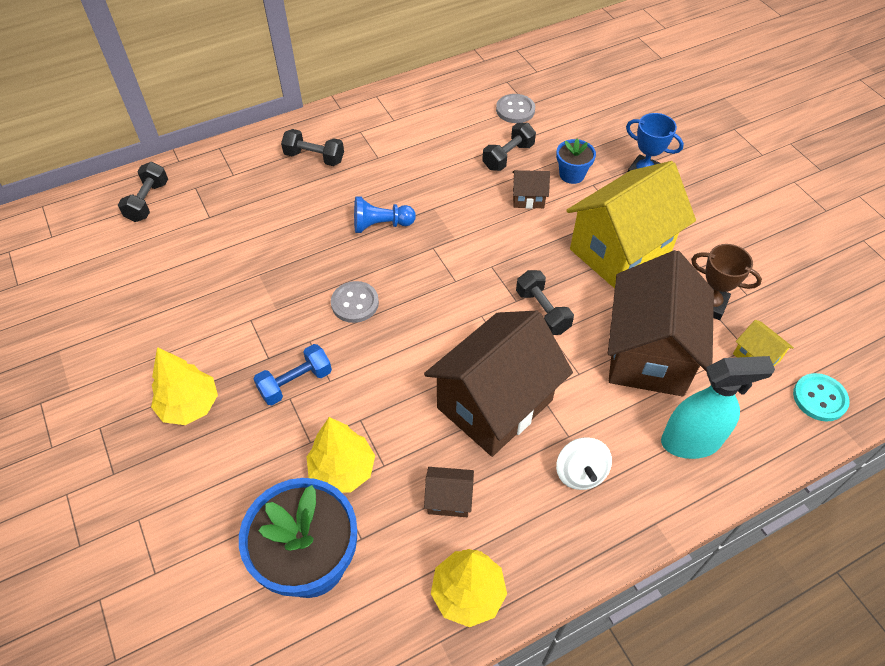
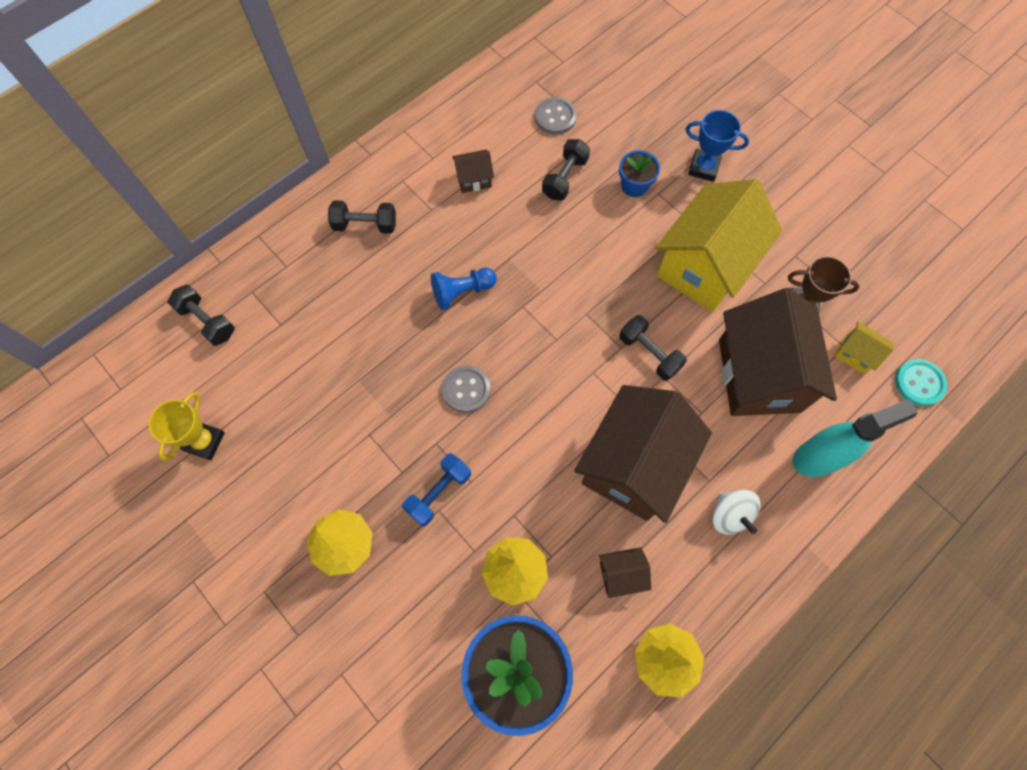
camera: 15 degrees left, 15 degrees up
black dumbbell [118,162,168,222] -> black dumbbell turned 45 degrees counterclockwise [168,285,235,346]
brown house [512,170,550,209] -> brown house moved to [452,150,494,193]
none -> yellow trophy [149,392,225,461]

